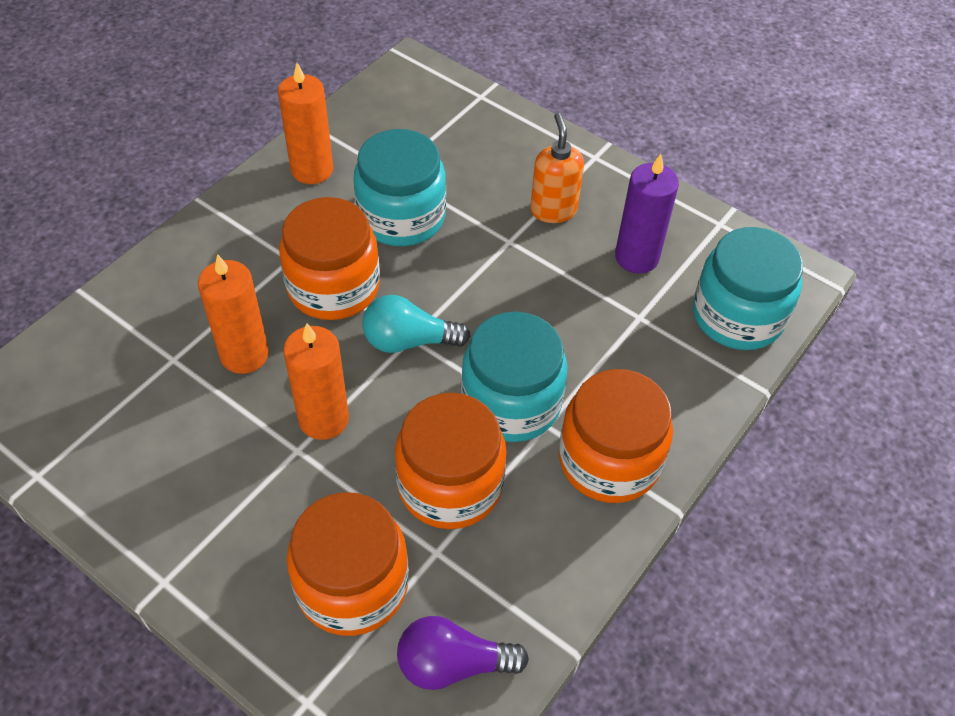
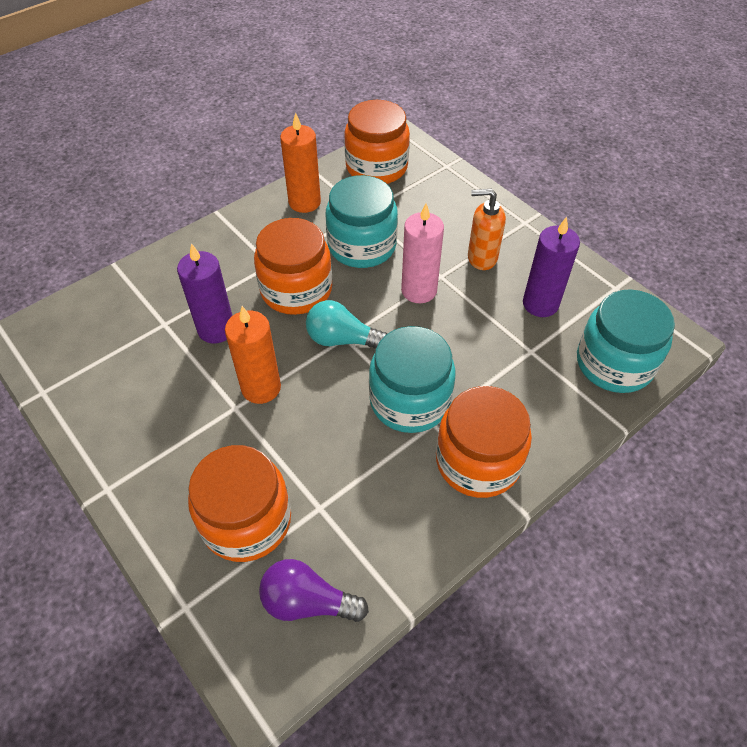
camera: 15 degrees right, 0 degrees up
orange candle [198,254,269,374] -> purple candle [177,243,232,343]
orange jar [395,393,506,529] -> orange jar moved to [344,100,410,184]
orange soap dispenser [530,113,584,223] -> orange soap dispenser turned 90 degrees counterclockwise [468,189,506,270]
none -> pink candle [401,203,444,303]

